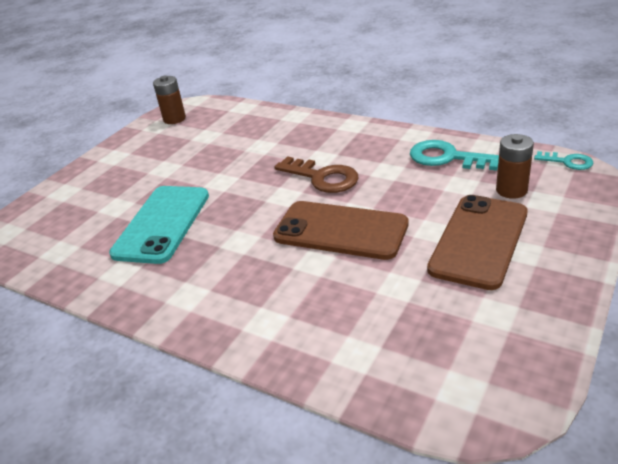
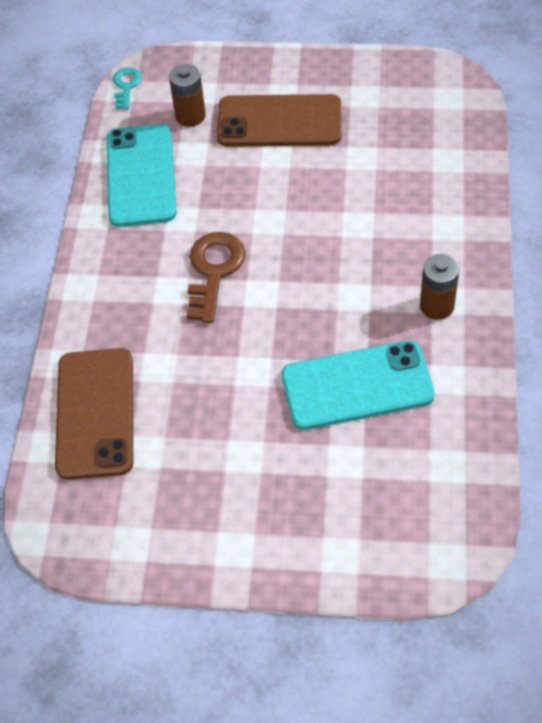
camera: 115 degrees left, 20 degrees up
brown battery [153,76,186,124] -> brown battery moved to [420,254,459,320]
brown phone [273,201,409,260] -> brown phone moved to [55,348,133,480]
turquoise key [410,140,499,171] -> turquoise phone [106,124,177,227]

